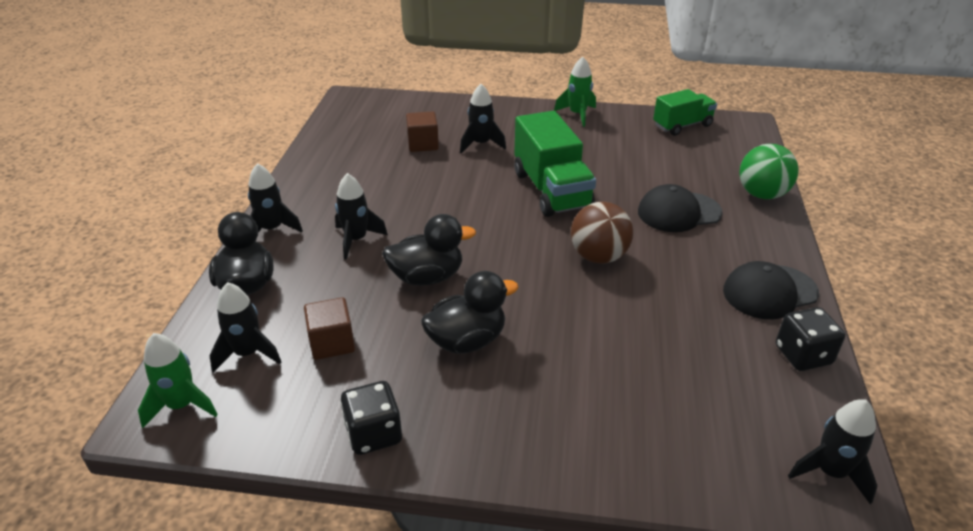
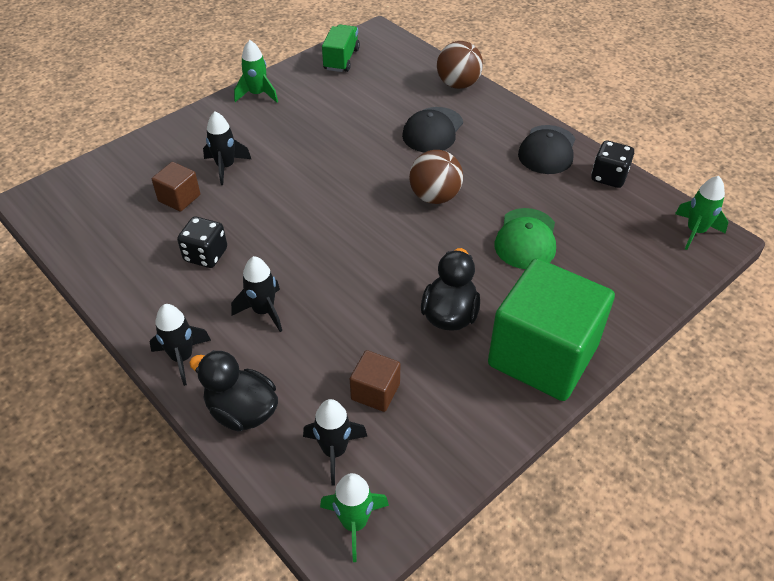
camera: 50 degrees left, 10 degrees up
black dice [340,381,402,455] -> black dice moved to [177,217,227,268]
black duck [382,214,476,286] -> none
green truck [514,111,596,217] -> none
green ball [739,144,799,199] -> brown ball [437,41,483,89]
black rocket [788,399,877,504] -> green rocket [675,176,728,250]
none -> green cube [488,258,615,401]
none -> green cap [495,208,556,269]

